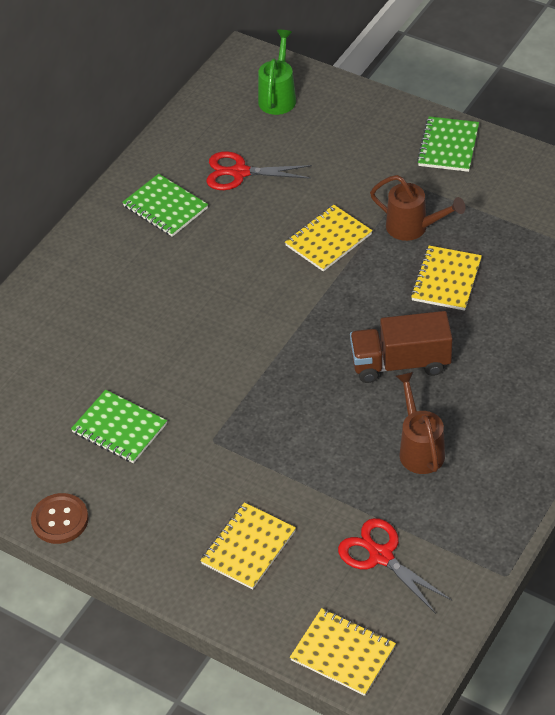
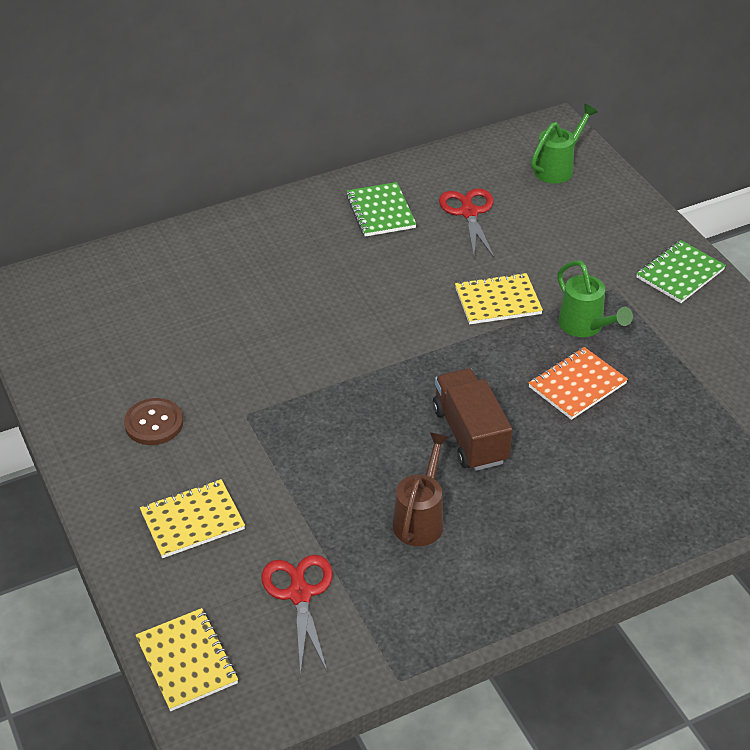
camera: 30 degrees right, 5 degrees down
brown button [31,493,89,544] -> brown button moved to [124,398,183,445]
green notebook [71,390,167,463] -> none
red scissors [206,151,312,190] -> red scissors turned 45 degrees clockwise [439,188,494,257]
brown truck [350,311,453,383] -> brown truck turned 45 degrees clockwise [433,368,512,471]
brown watering can [370,175,466,241] -> green watering can [557,260,633,337]
yellow notebook [411,246,482,311] -> orange notebook [529,347,628,420]

